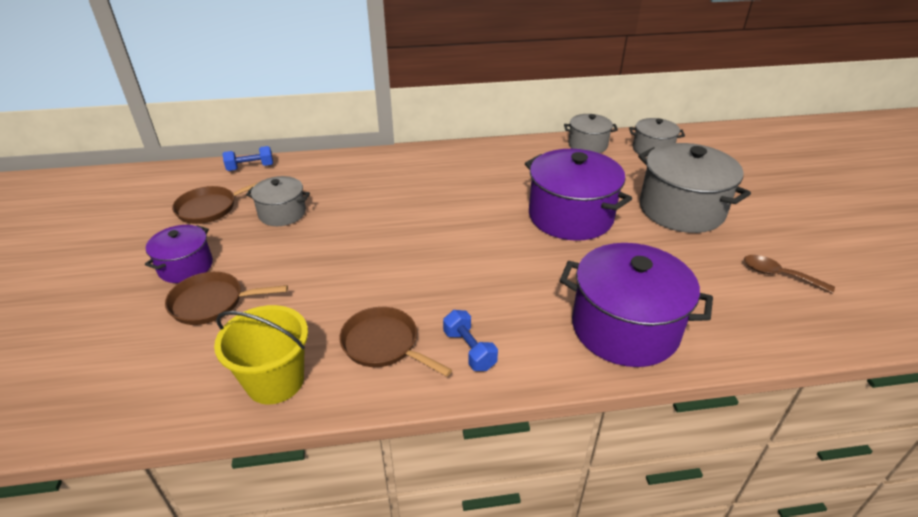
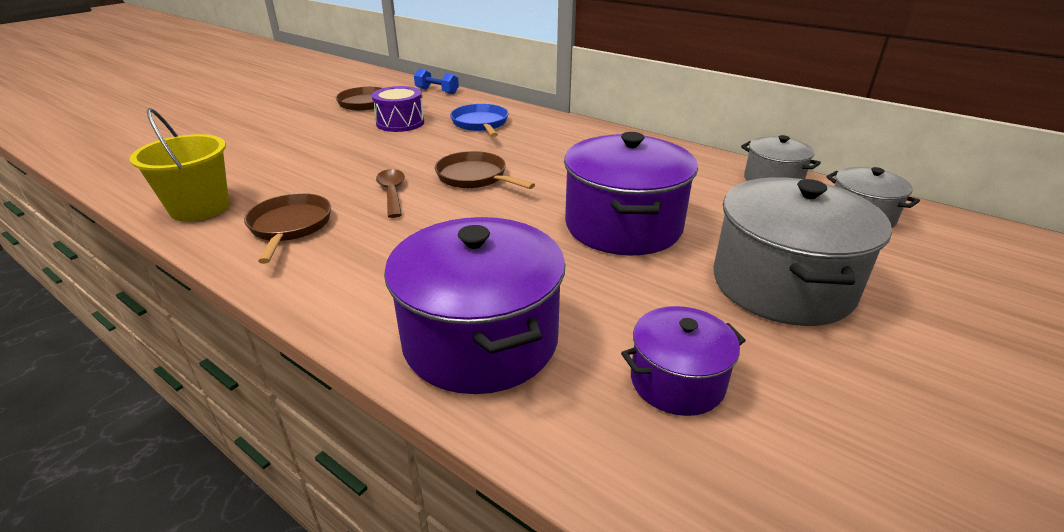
camera: 45 degrees right, 5 degrees down
purple pot [145,225,213,283] -> purple pot moved to [621,306,746,416]
brown pan [165,272,288,325] -> brown pan moved to [435,151,535,189]
grey pot [246,176,310,226] -> purple drum [372,86,424,132]
blue dumbbell [443,310,498,371] -> none
brown spoon [744,255,835,294] -> brown spoon moved to [376,169,405,218]
none -> blue pan [450,104,508,137]

